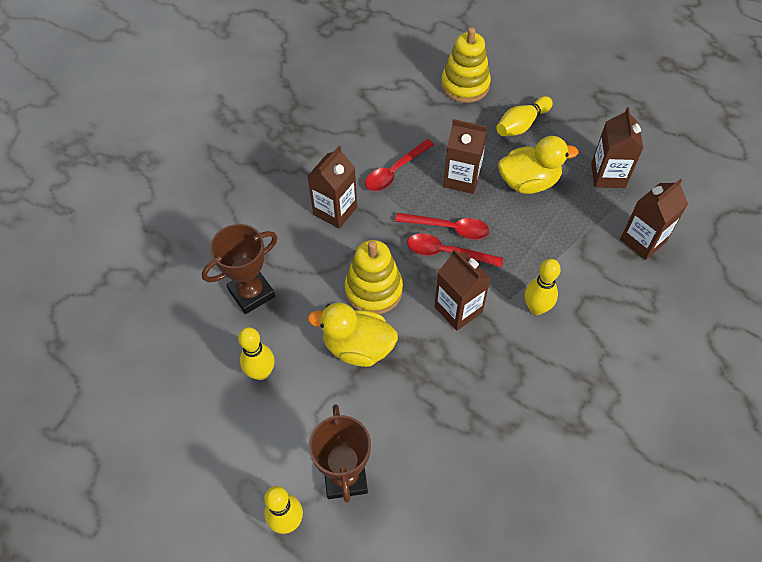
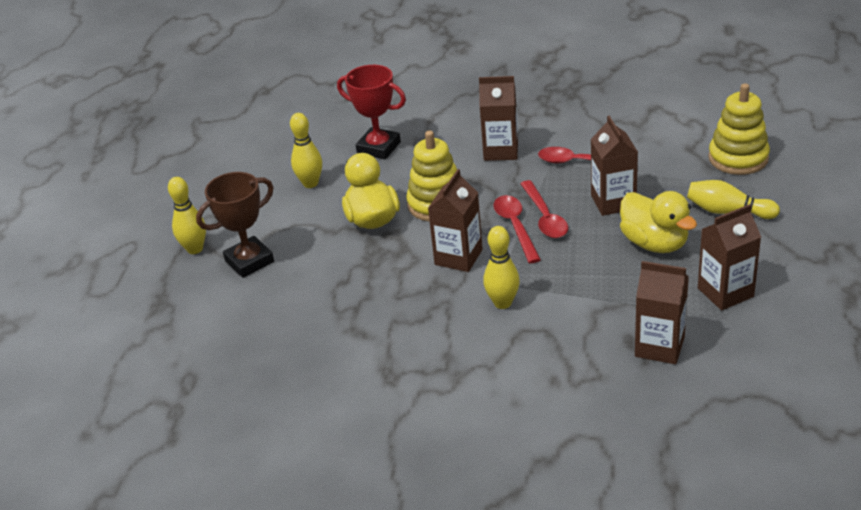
camera: 65 degrees right, 20 degrees down
brown trophy [202,224,278,314] -> red trophy [337,65,406,159]

